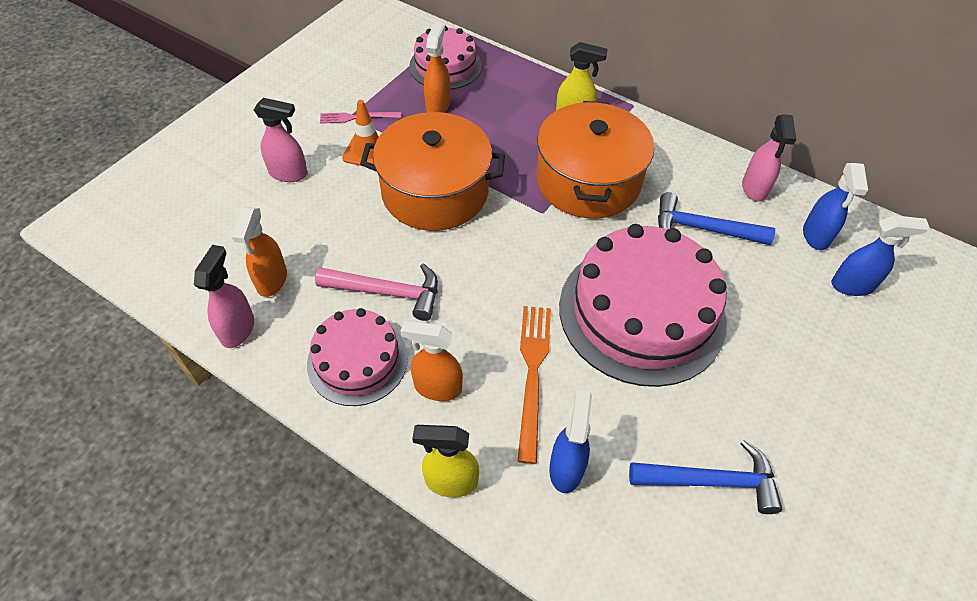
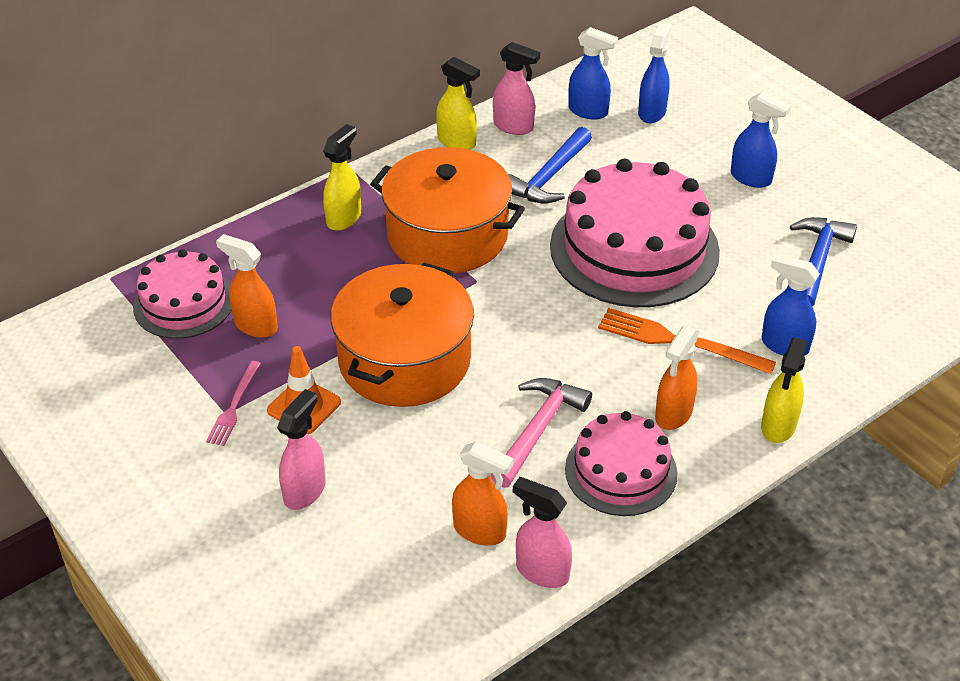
camera: 70 degrees left, 10 degrees down
none -> yellow spray bottle [436,57,480,150]
none -> blue spray bottle [731,92,791,188]

